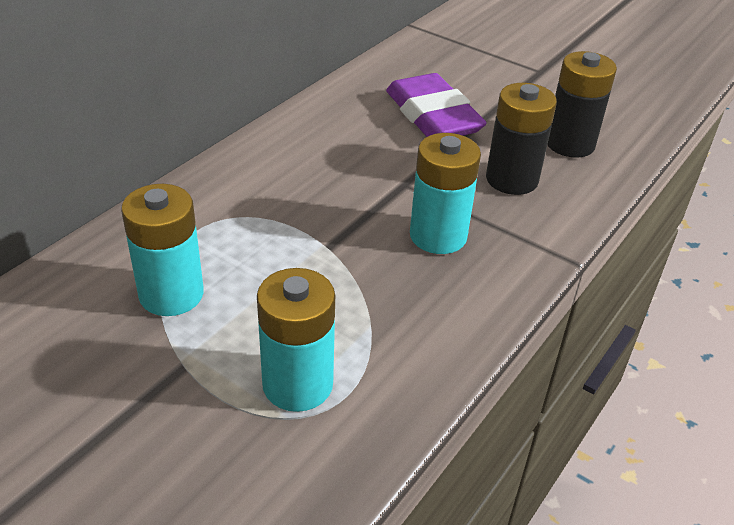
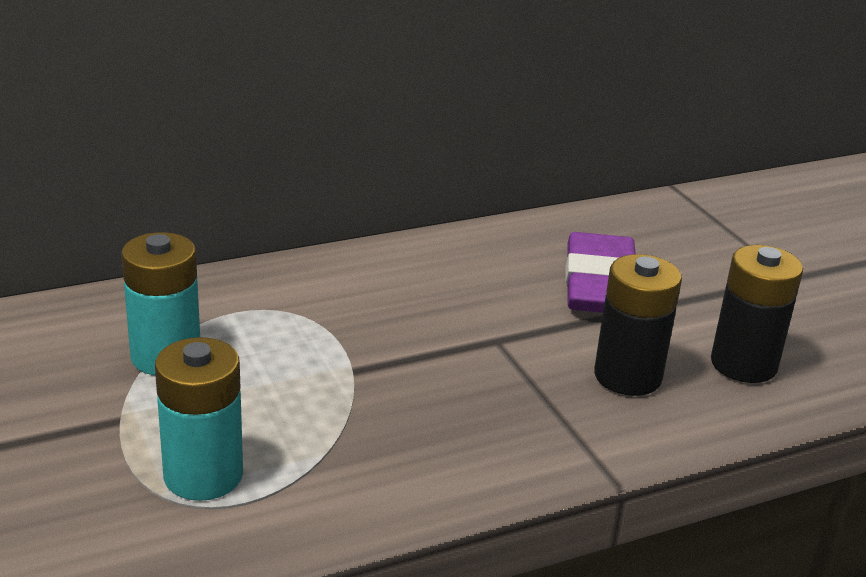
camera: 30 degrees right, 10 degrees down
turquoise battery [410,133,481,254] -> none

